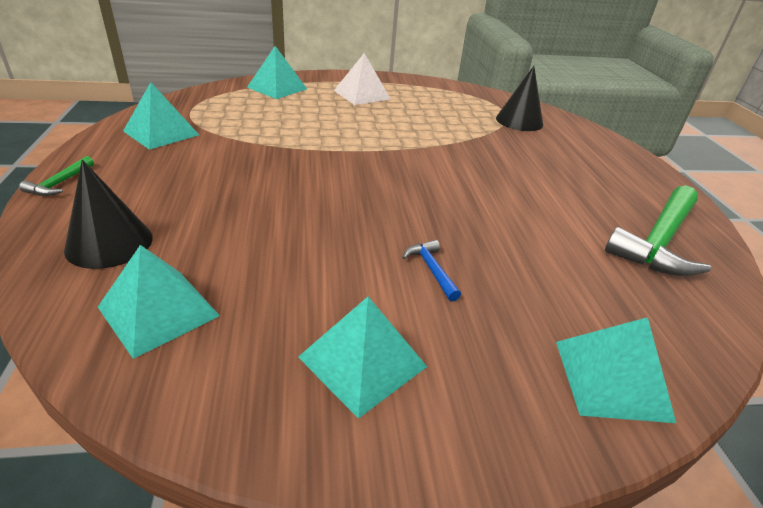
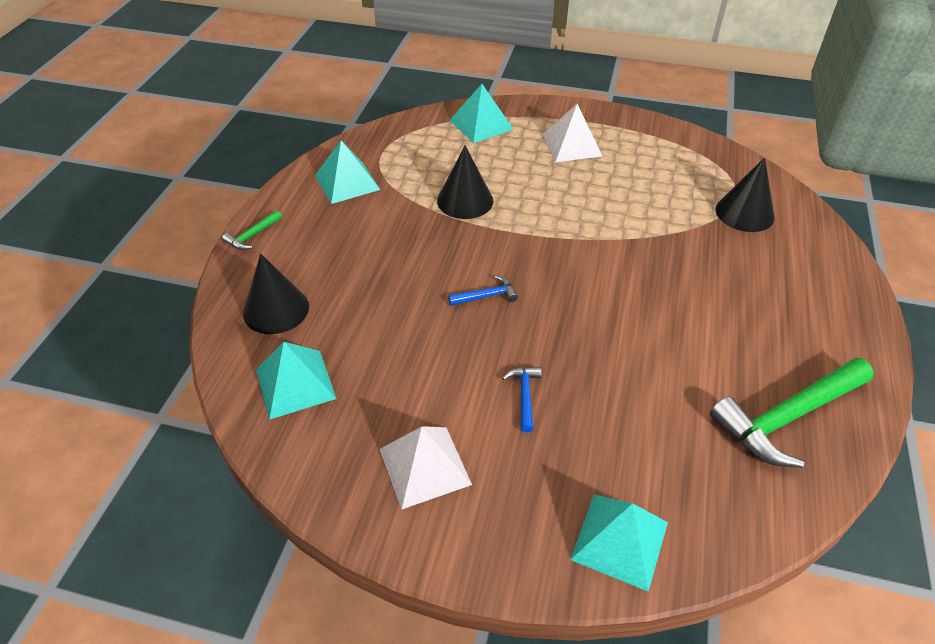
camera: 25 degrees right, 10 degrees up
turquoise pyramid [298,297,427,419] -> white pyramid [380,426,472,509]
none -> black cone [437,145,493,219]
none -> blue hammer [448,276,518,306]

